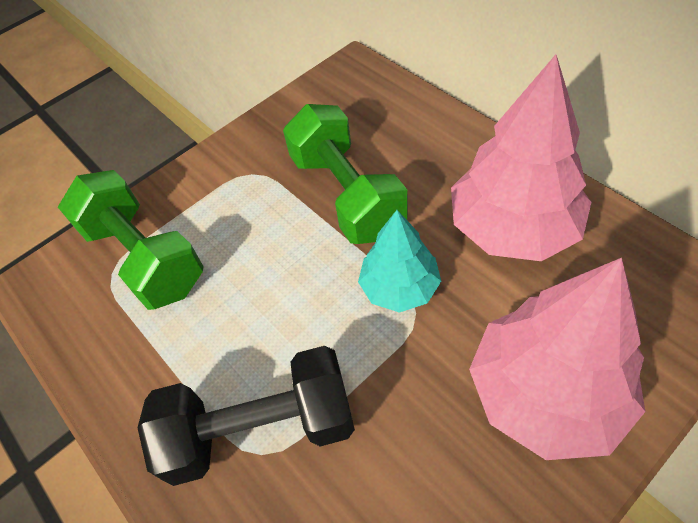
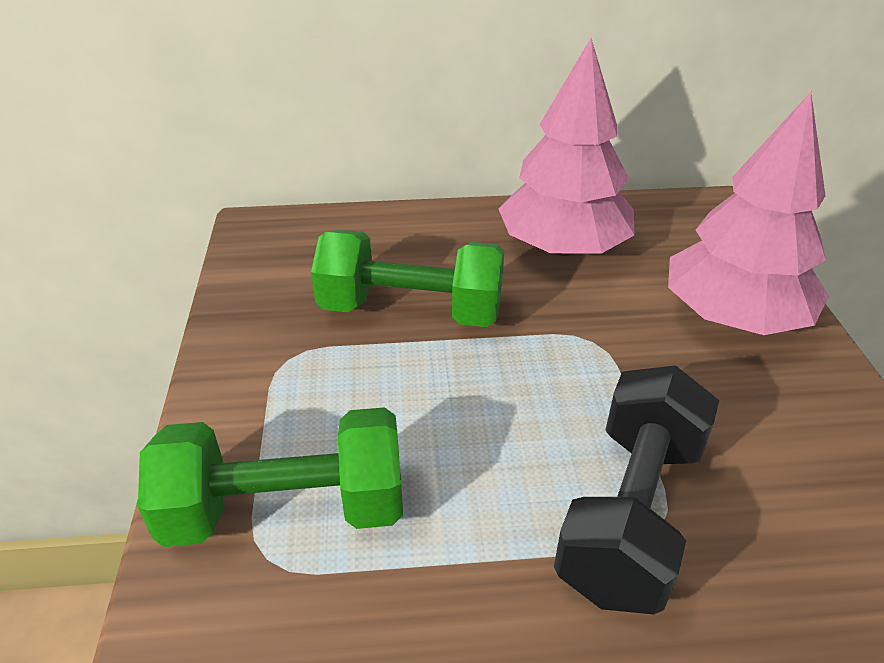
camera: 60 degrees left, 15 degrees down
turquoise tree [358,210,441,313] -> none

